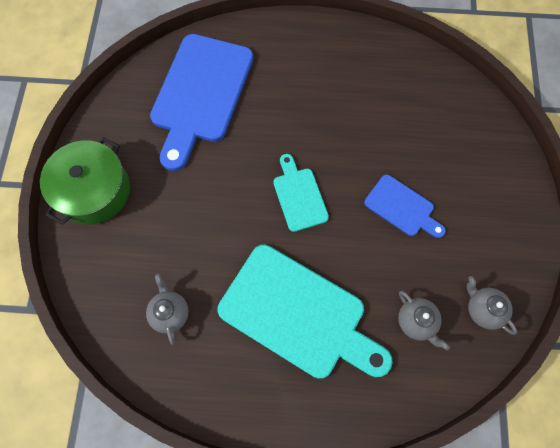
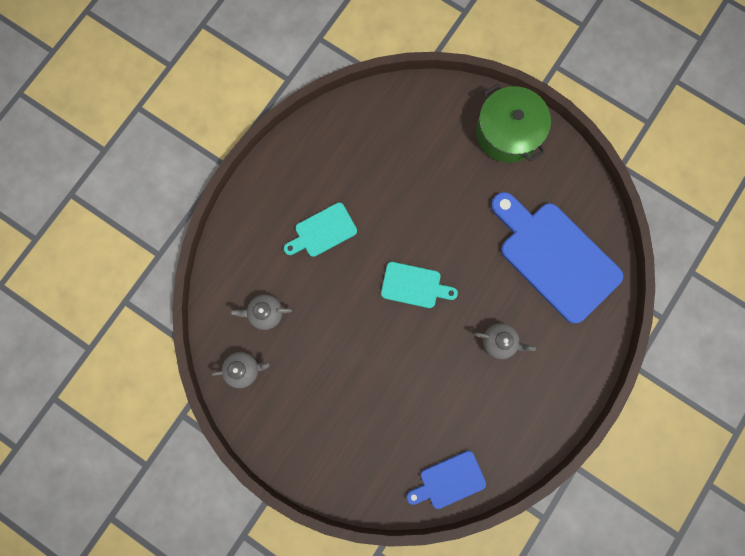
camera: 120 degrees right, 10 degrees up
grey teapot [146,274,189,345] -> grey teapot moved to [474,323,536,359]
turquoise cutting board [218,245,393,378] -> turquoise cutting board [284,203,357,257], size x0.51
blue cutting board [364,175,446,238] -> blue cutting board moved to [407,450,486,509]

